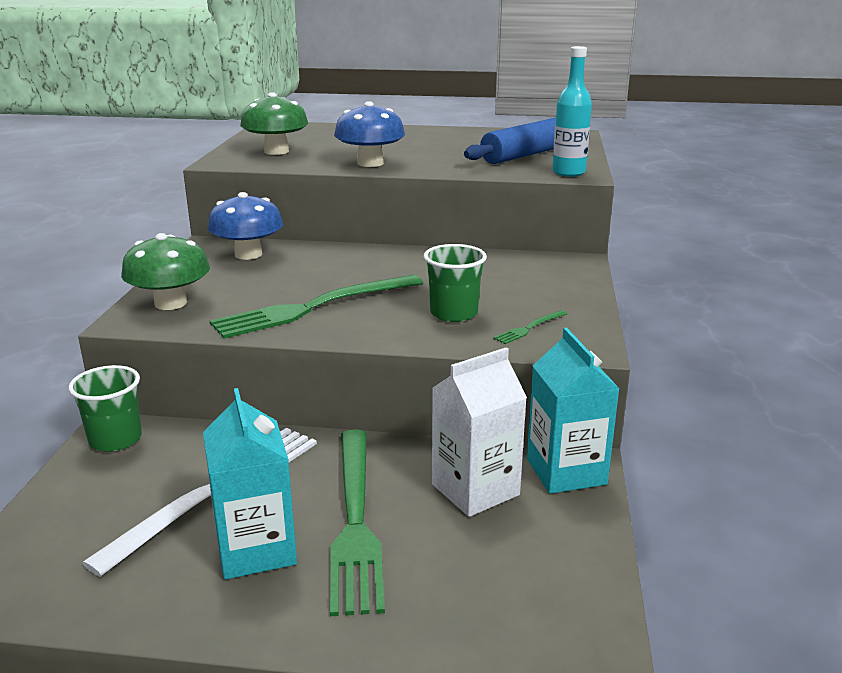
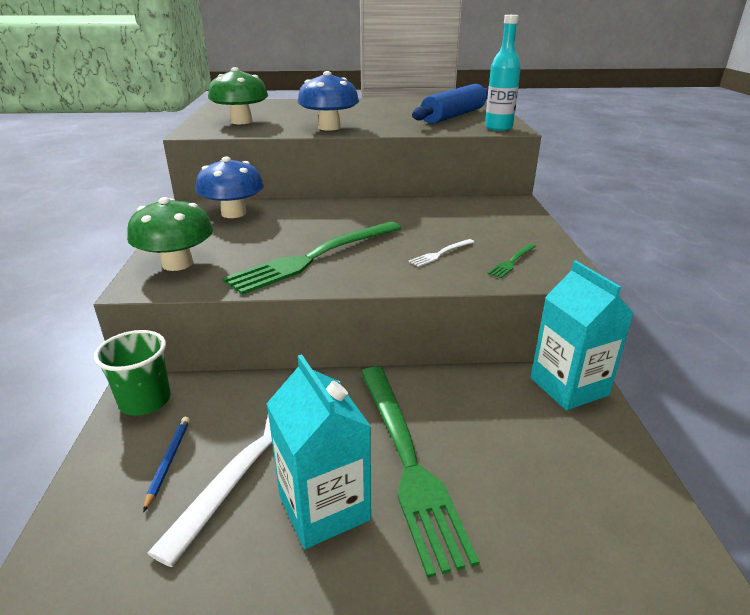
camera: 10 degrees left, 5 degrees up
green cup [424,244,487,322] -> white fork [408,239,474,267]
white carton [432,347,527,517] -> none
none -> blue pencil [143,417,190,512]

